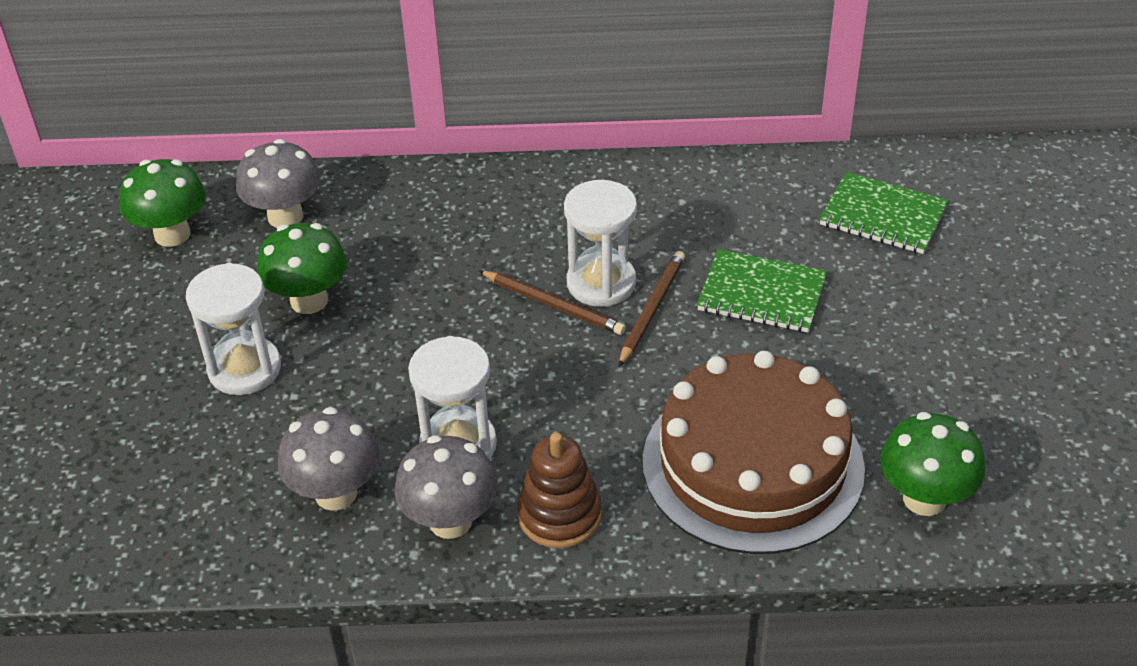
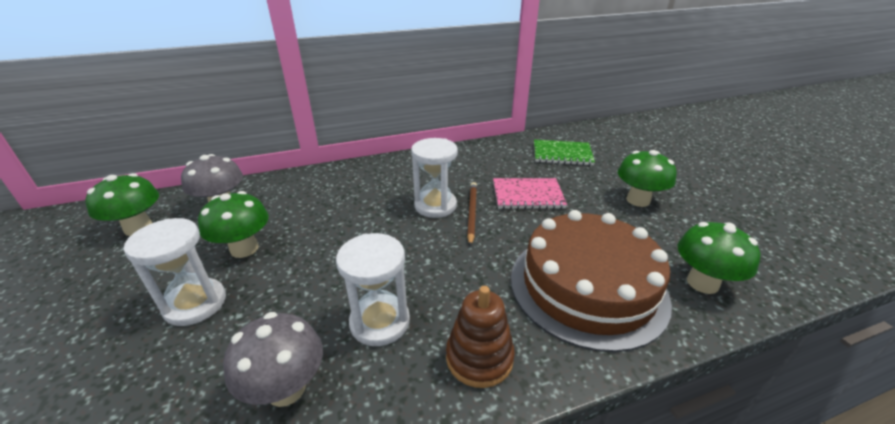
camera: 20 degrees left, 10 degrees down
grey mushroom [394,435,498,539] -> none
brown pencil [479,271,626,335] -> none
green notebook [697,249,827,333] -> pink notebook [493,178,567,209]
none -> green mushroom [618,150,677,207]

